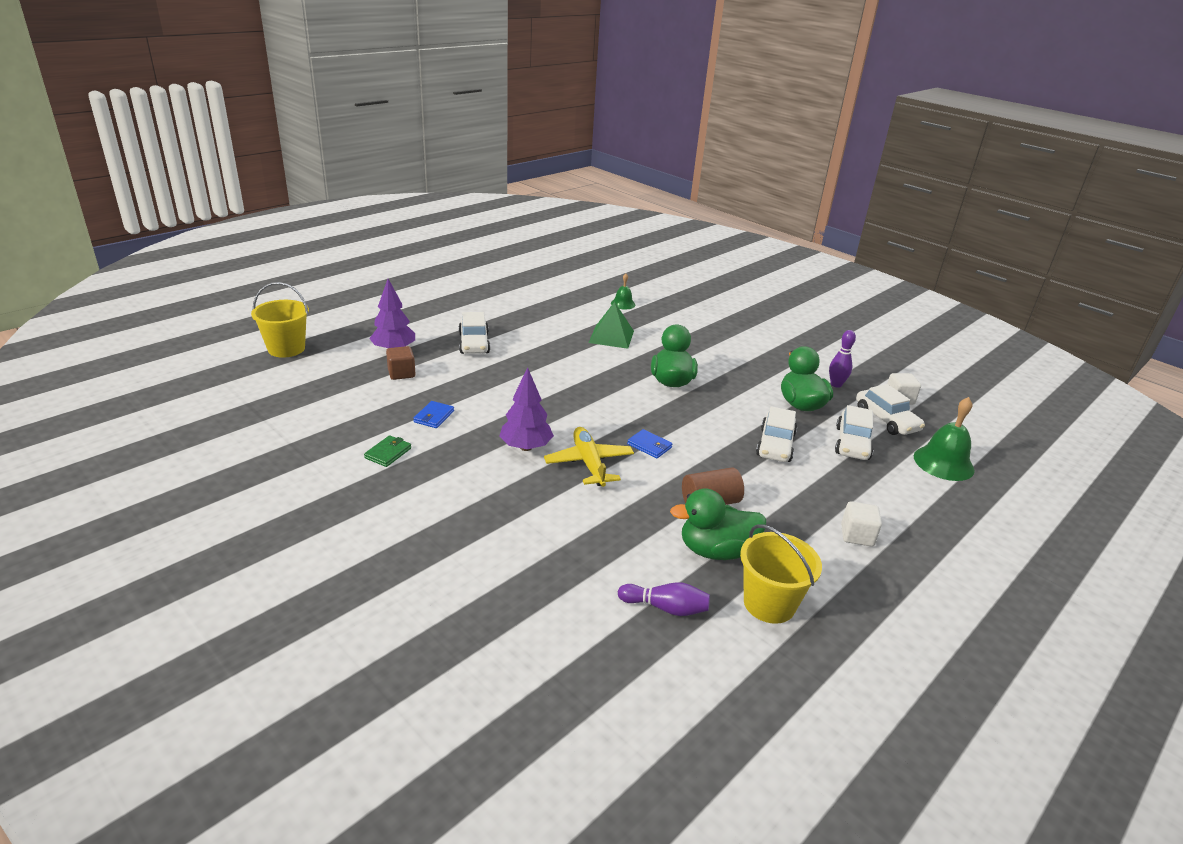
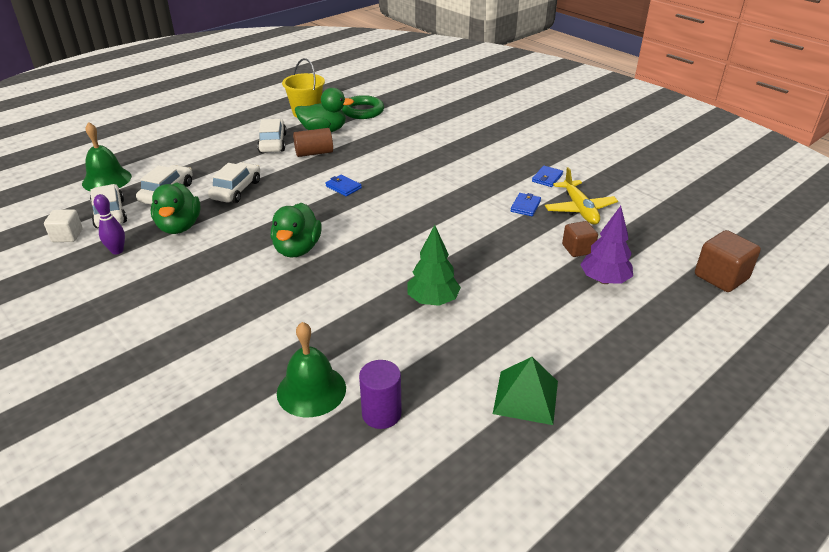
camera: 175 degrees left, 5 degrees up
yellow bucket [251,282,309,358] -> brown cube [695,230,761,292]
green wallet [364,435,411,467] -> blue wallet [532,166,563,187]
white car [459,312,490,354] -> white car moved to [257,119,287,153]
purple tree [499,368,554,451] -> none
yellow plane [544,427,634,487] -> yellow plane moved to [545,167,618,225]
green pyramid [589,302,634,349] -> green pyramid moved to [493,357,558,425]
green bell [611,273,635,310] -> green bell [277,322,346,417], size x1.75
purple bowling pin [618,582,710,616] -> green ring [342,95,384,119]
white cube [841,501,882,547] -> none
none -> purple cylinder [359,360,402,429]
none -> green tree [407,225,461,306]

